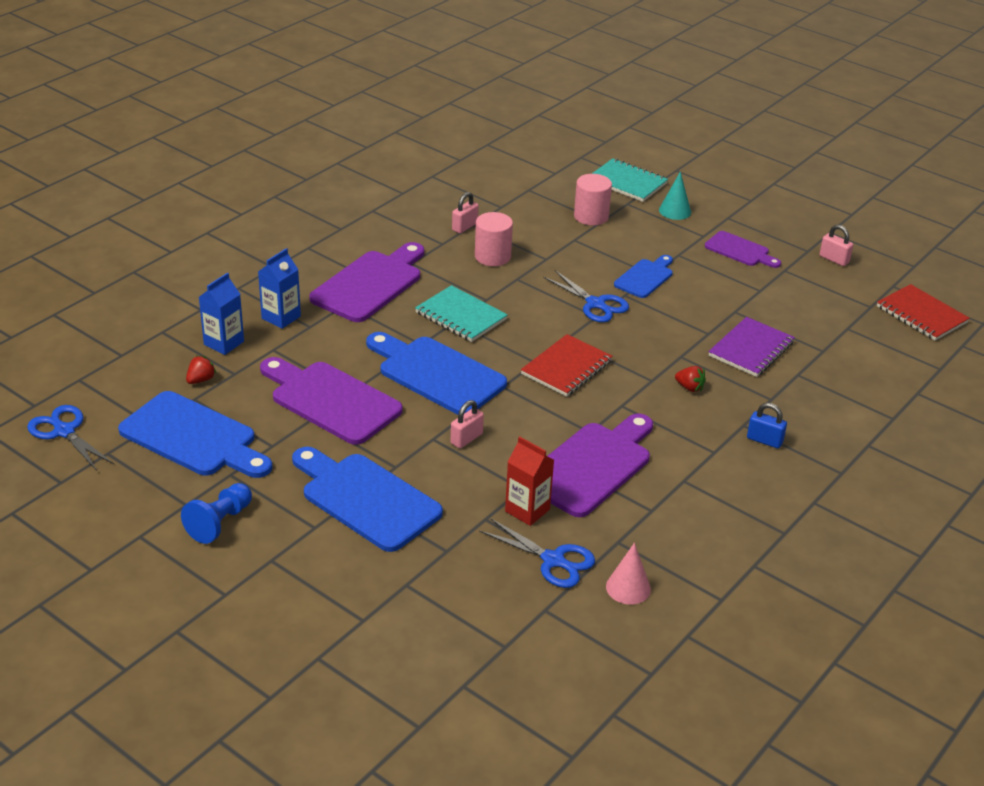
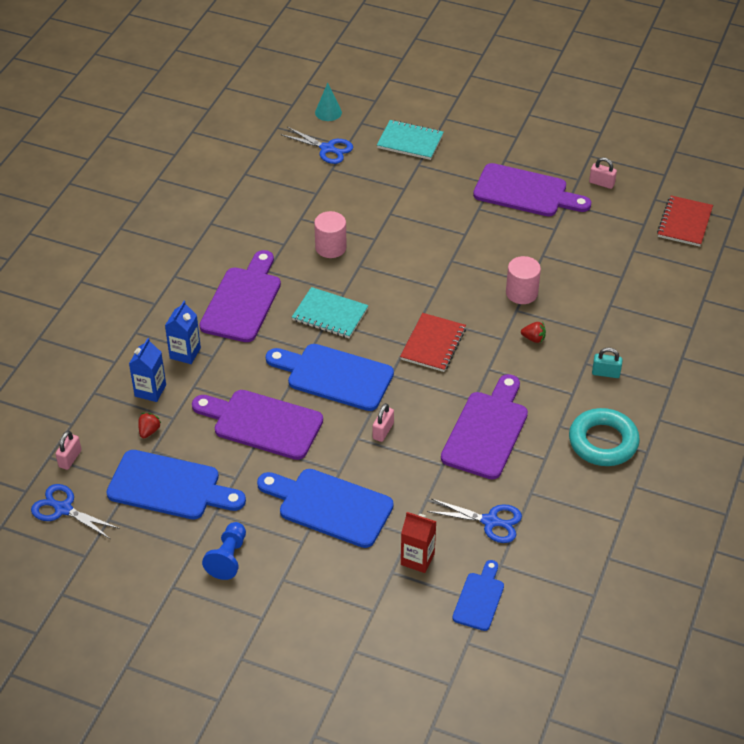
camera: 15 degrees left, 10 degrees up
pink padlock [452,192,479,234] -> pink padlock moved to [56,431,81,470]
red carton [505,436,554,526] -> red carton moved to [401,512,436,573]
blue scissors [543,270,629,322] -> blue scissors moved to [281,127,353,164]
pink cylinder [574,174,612,226] -> pink cylinder moved to [506,256,541,304]
pink cone [606,543,651,605] -> none
blue cutting board [614,255,673,298] -> blue cutting board moved to [452,560,504,631]
turquoise cone [659,172,691,220] -> turquoise cone moved to [315,83,342,121]
purple cutting board [705,231,781,268] -> purple cutting board [473,163,591,216], size x1.77
purple notebook [708,317,795,377] -> none
blue padlock [747,403,787,448] -> turquoise padlock [592,348,623,378]
red notebook [877,284,970,341] -> red notebook turned 75 degrees clockwise [657,196,713,247]
none -> turquoise ring [569,408,640,466]

